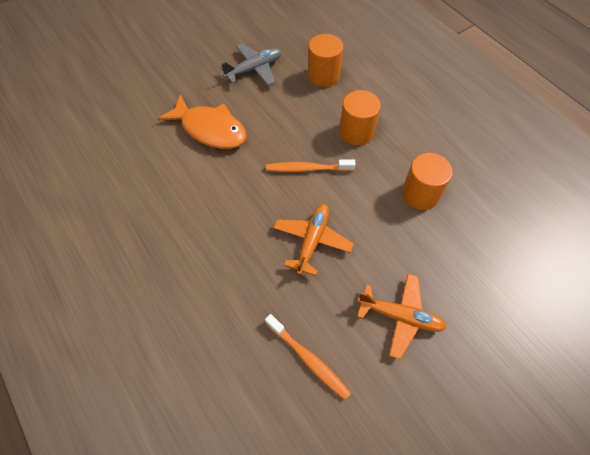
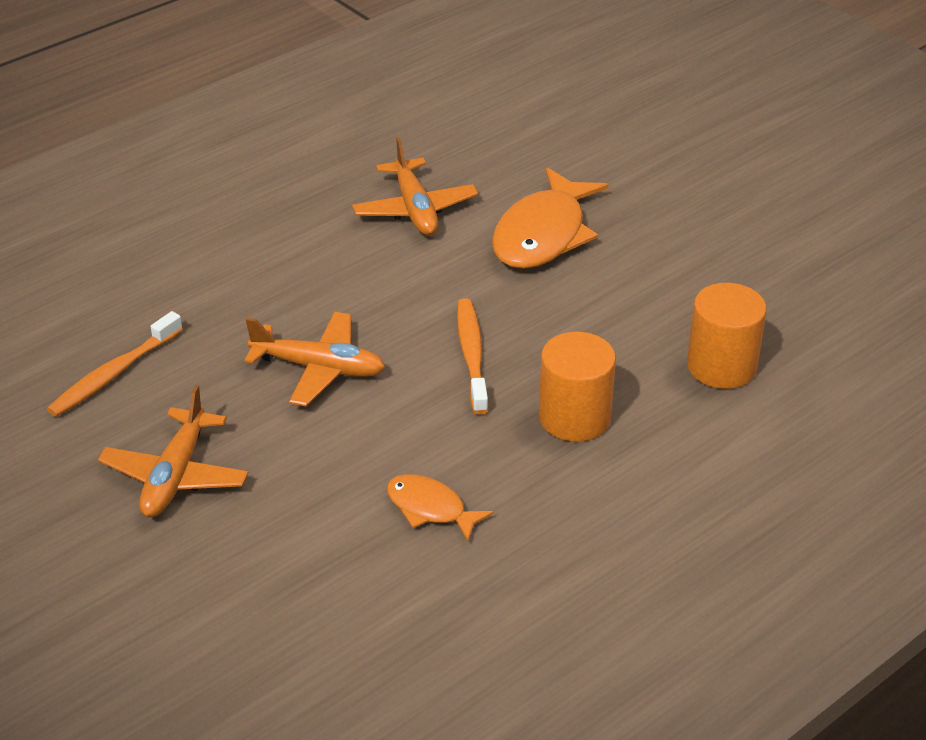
camera: 85 degrees right, 20 degrees down
grey plane [220,43,281,86] -> none
orange cylinder [402,153,453,210] -> orange fish [387,474,494,542]
none -> orange plane [352,138,478,235]

